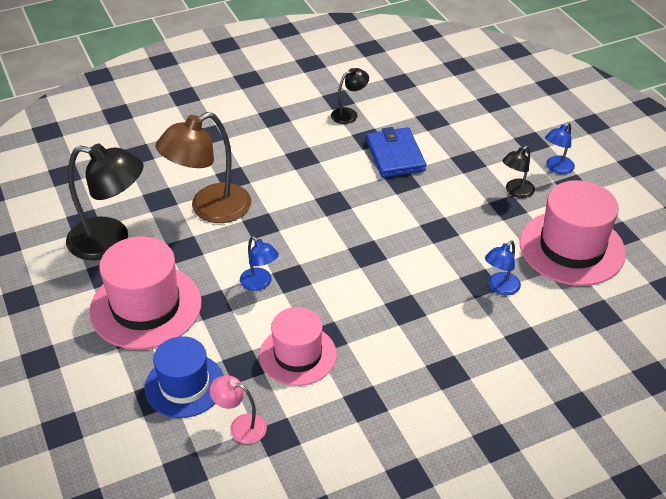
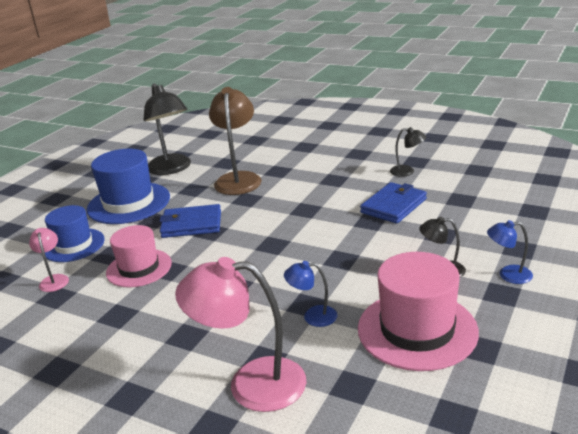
camera: 55 degrees right, 15 degrees down
pink hat [89,236,201,350] -> blue hat [87,149,170,224]
brown lamp [156,112,251,223] -> brown lamp turned 75 degrees clockwise [209,87,262,195]
blue lamp [240,236,279,291] -> blue wallet [159,204,221,238]
none -> pink lamp [175,257,307,412]

